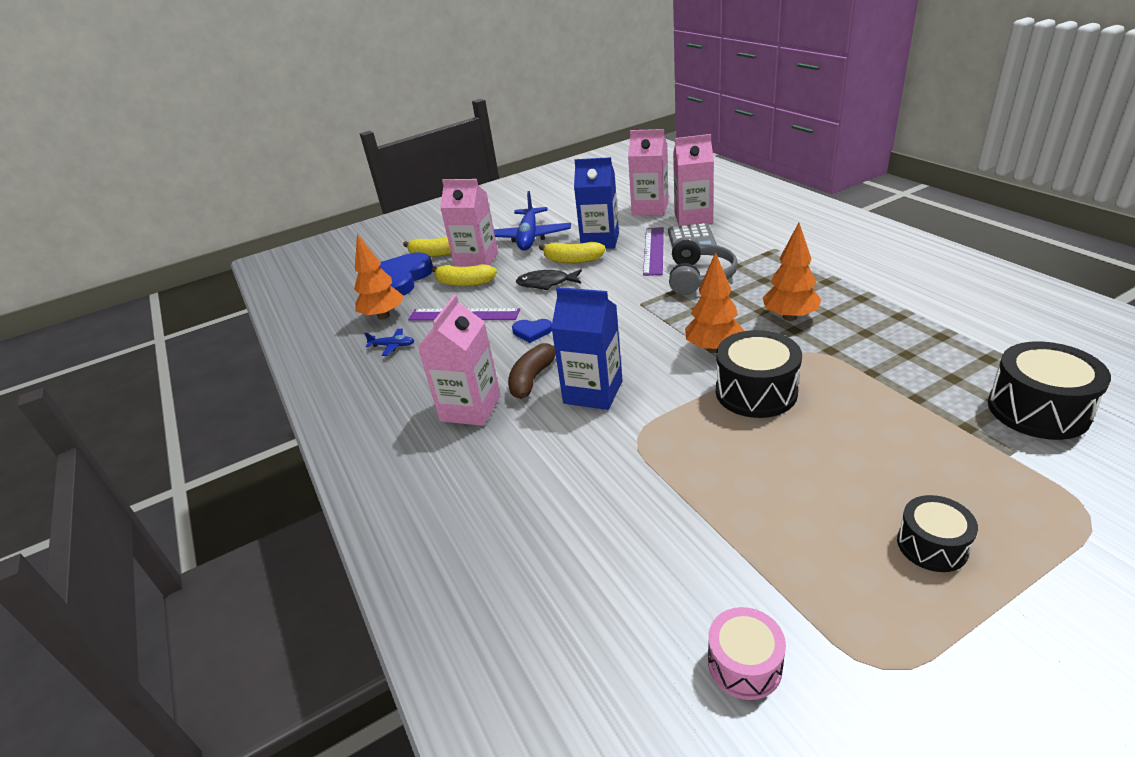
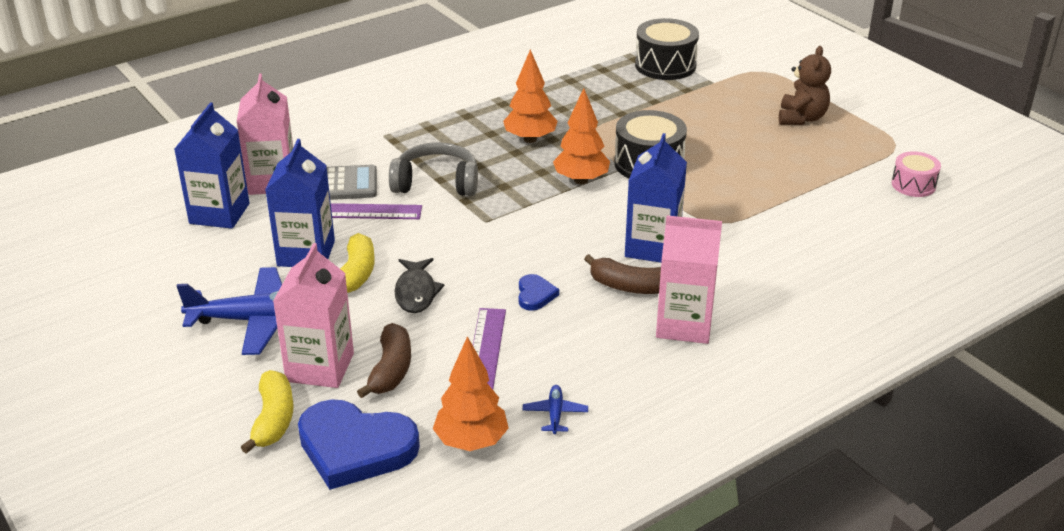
camera: 100 degrees left, 0 degrees up
yellow banana [432,264,497,286] -> brown banana [357,323,411,398]
pink carton [628,129,669,215] -> blue carton [174,102,249,229]
black drum [897,495,978,572] -> brown teddy bear [779,46,831,125]

